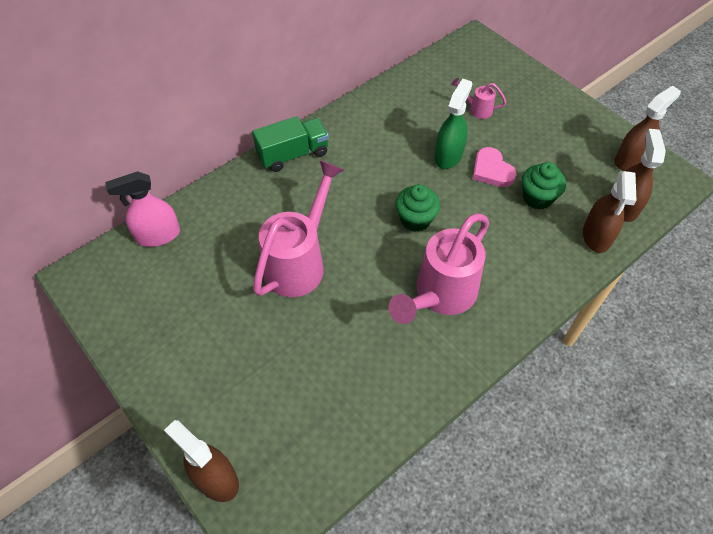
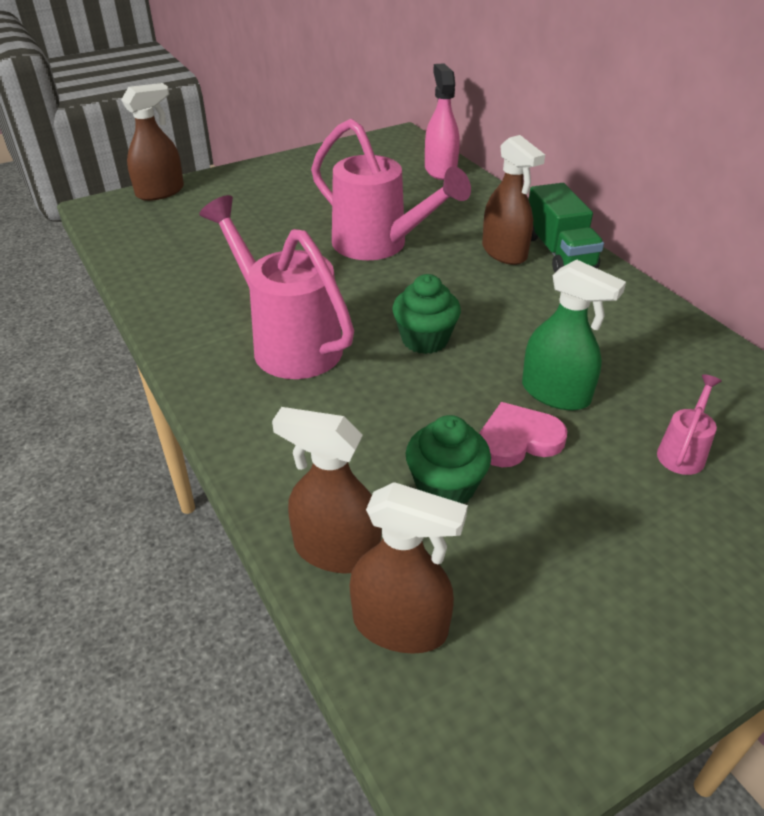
camera: 100 degrees right, 15 degrees down
brown spray bottle [614,86,681,171] -> brown spray bottle moved to [482,135,545,265]

